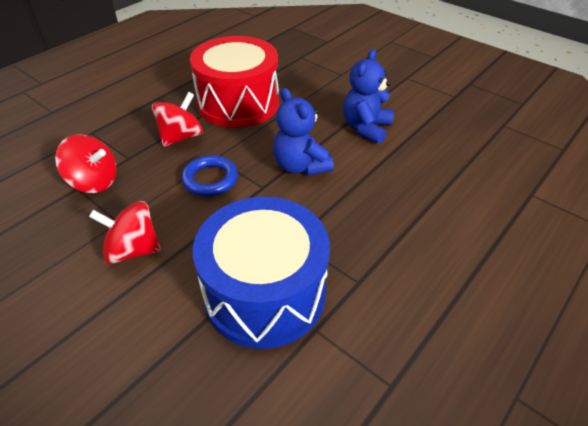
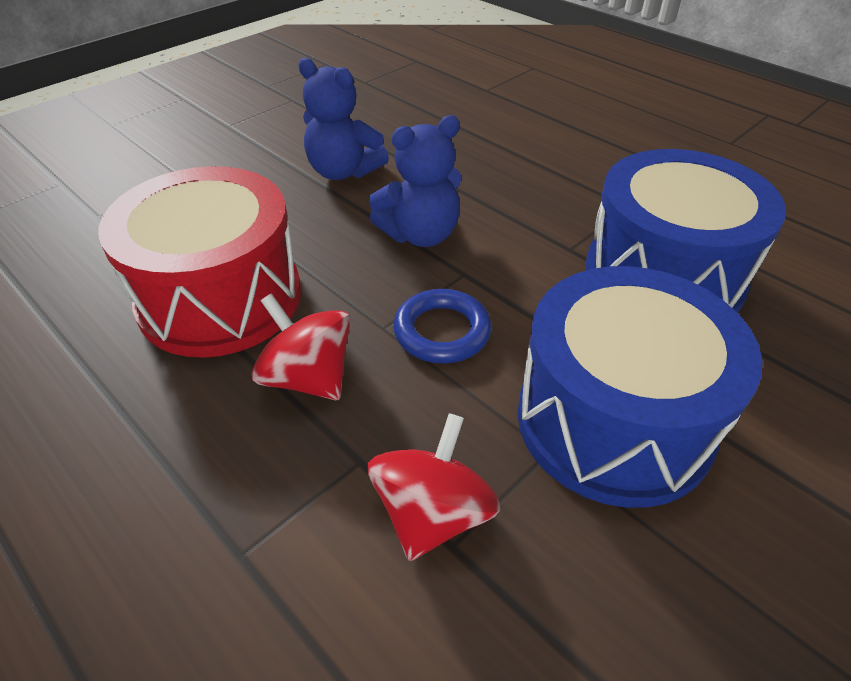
camera: 85 degrees left, 0 degrees up
red spinning top [89,201,161,264] -> blue drum [518,266,762,508]

